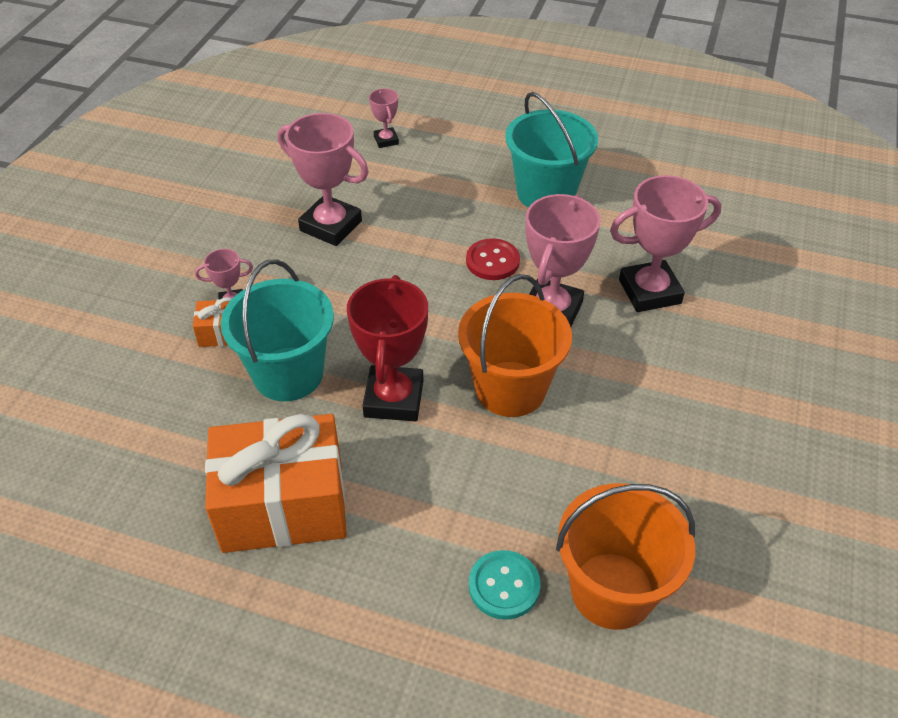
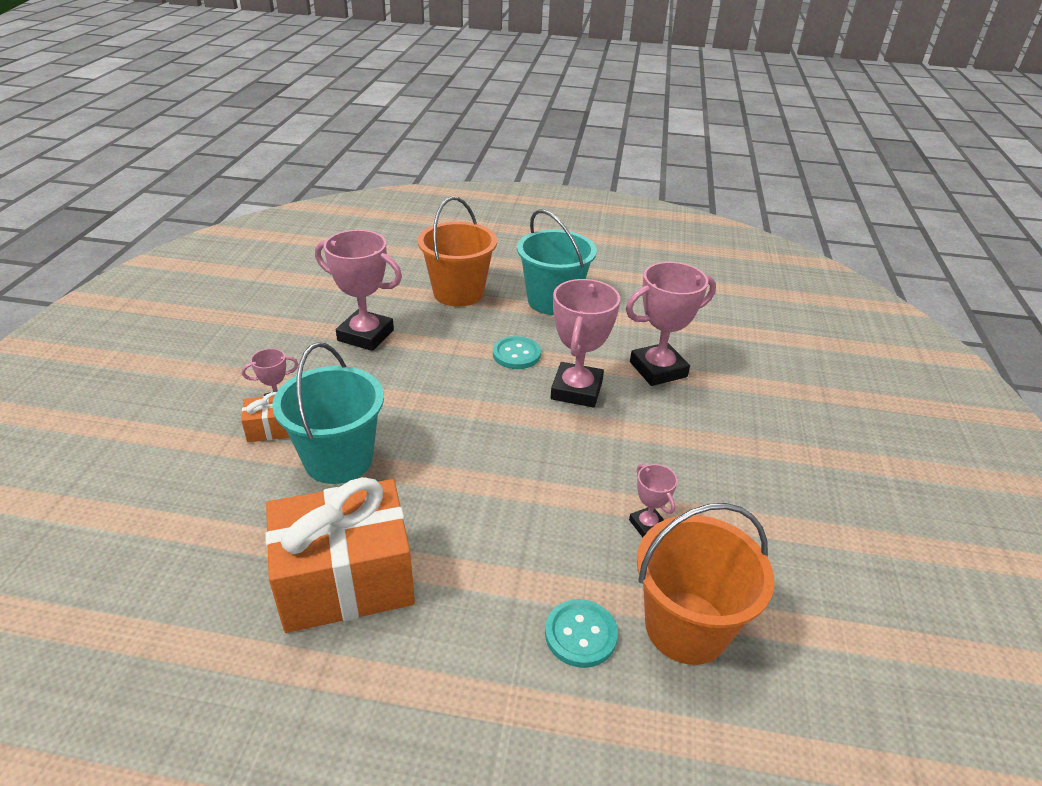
camera: 10 degrees left, 10 degrees down
red trophy [347,275,428,421] -> none
pink trophy [369,88,399,148] -> pink trophy moved to [629,464,677,537]
orange bucket [458,274,572,417] -> orange bucket moved to [418,196,497,306]
red button [466,238,520,280] -> turquoise button [493,336,541,369]

